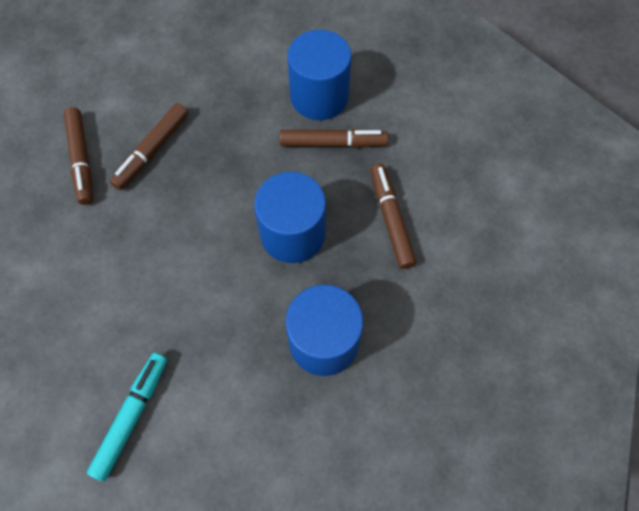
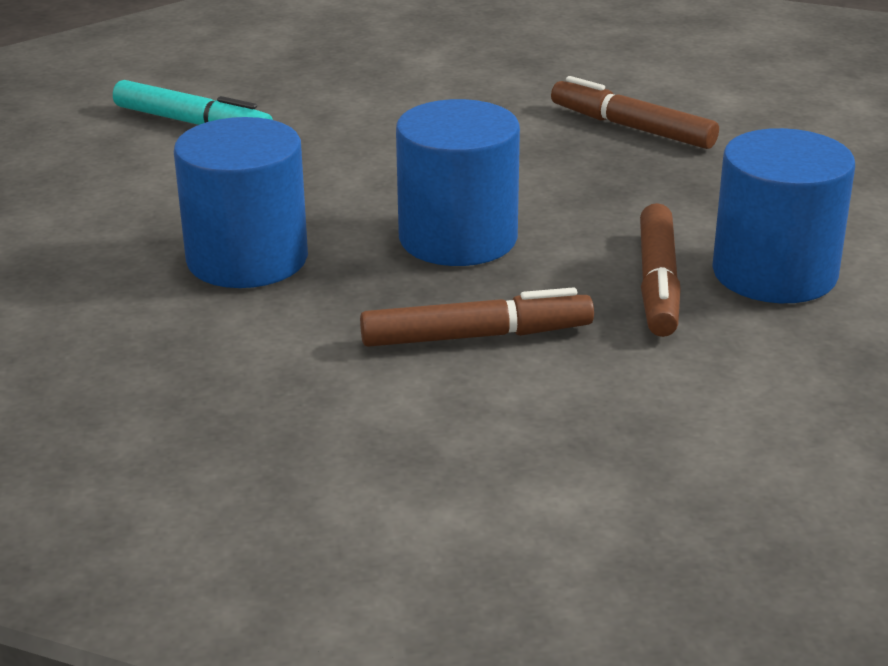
camera: 95 degrees right, 35 degrees down
brown marker [64,107,93,205] -> none

